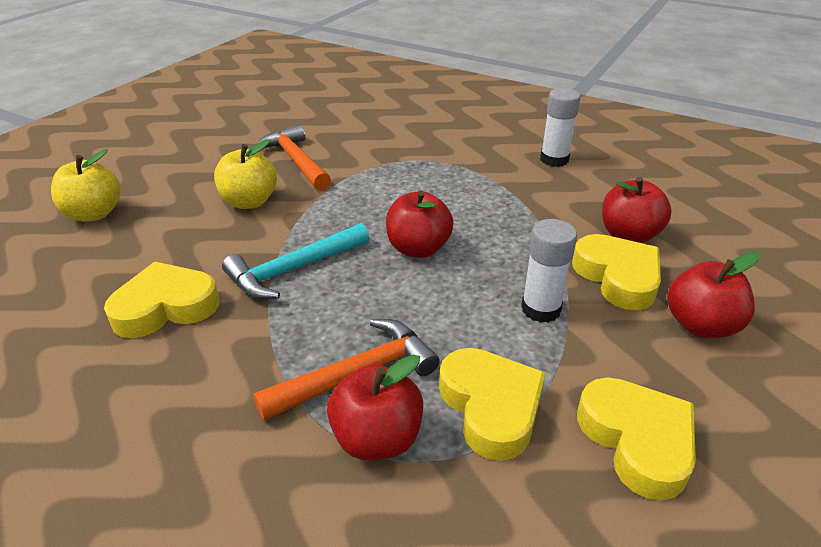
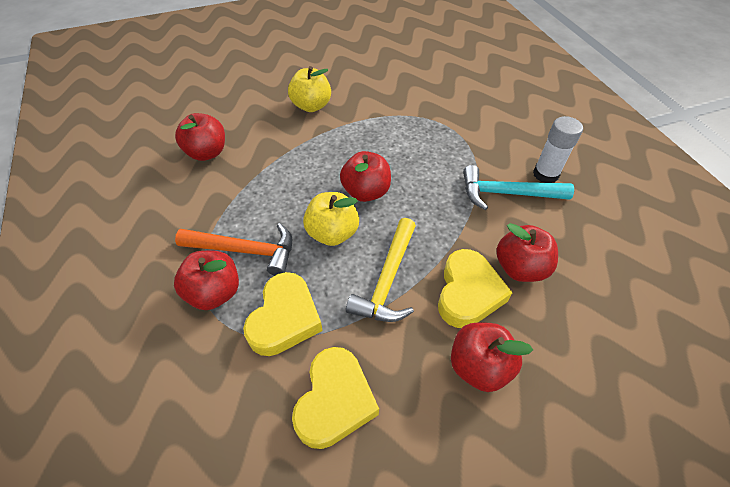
camera: 40 degrees right, 15 degrees up
yellow apple [51,149,121,221] -> yellow apple moved to [303,192,359,246]
yellow heart [104,261,219,338] -> red apple [175,113,225,161]
turquoise hammer [222,223,370,299] -> turquoise hammer moved to [463,165,574,210]
orange hammer [257,125,331,190] -> none
white glue stick [521,219,577,323] -> yellow hammer [346,218,416,322]

